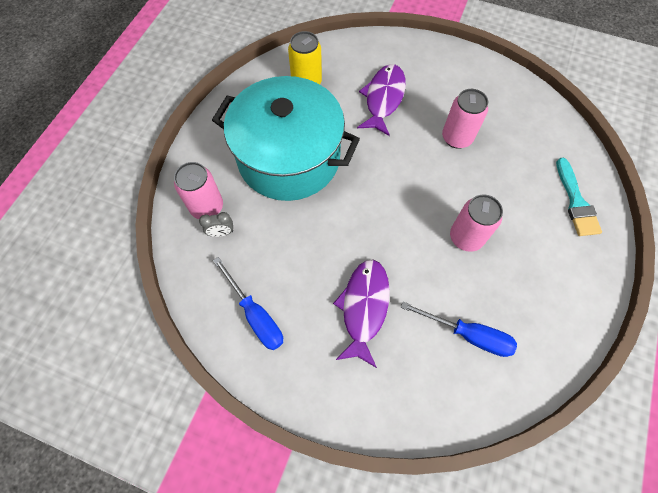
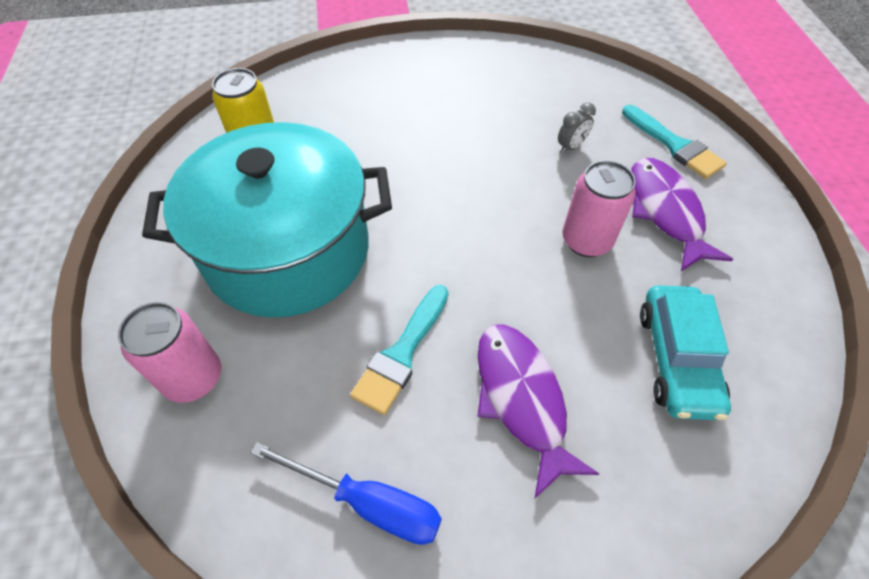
camera: 30 degrees left, 10 degrees down
grey clock [199,212,233,237] -> grey clock moved to [558,102,596,153]
purple fish [357,64,406,136] -> purple fish moved to [631,158,733,271]
blue screwdriver [401,301,517,357] -> turquoise car [640,285,731,420]
pink can [442,89,488,149] -> none
none -> turquoise brush [350,285,449,415]

